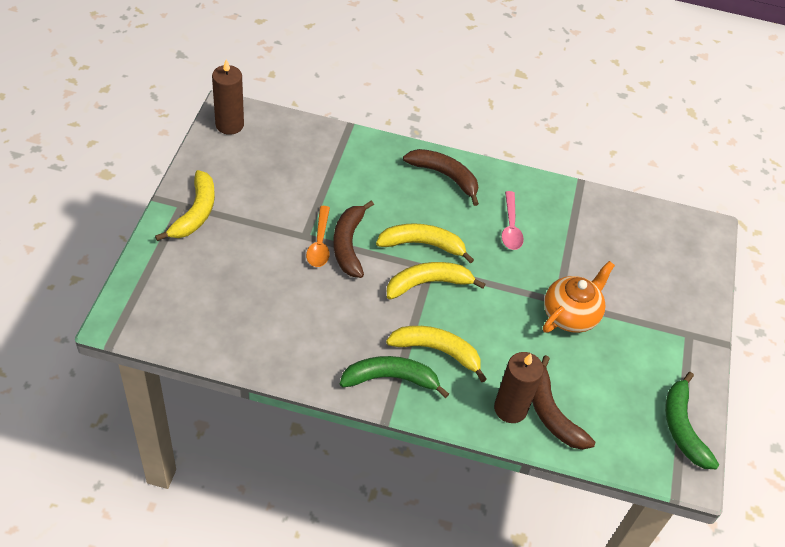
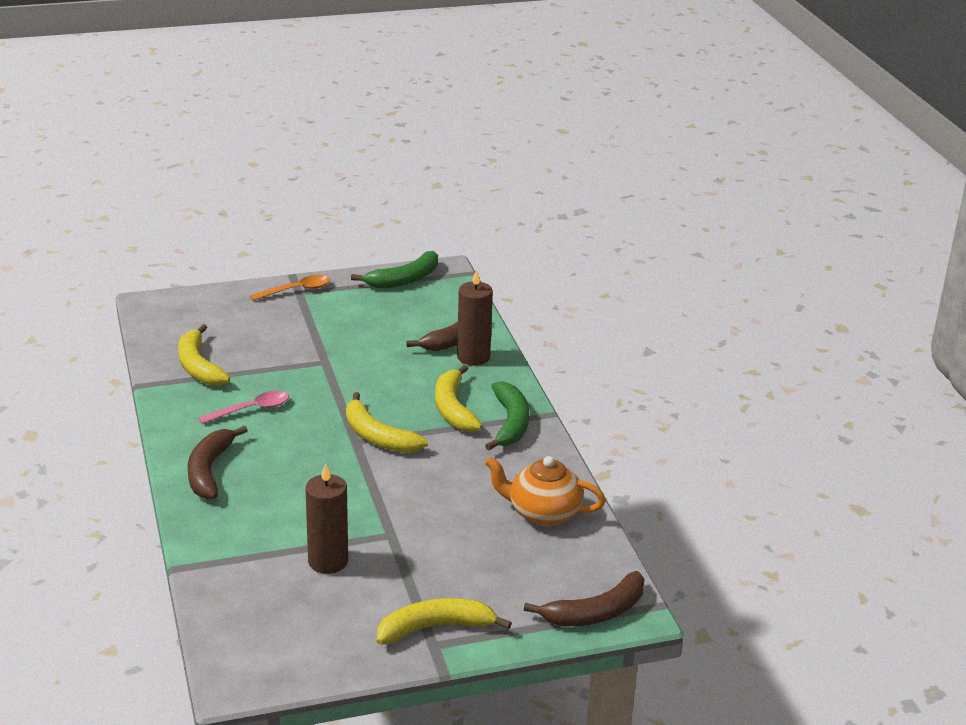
camera: 115 degrees left, 20 degrees down
brown candle [212,59,244,135] -> brown candle moved to [305,463,348,574]
orange spoon [306,206,330,267] -> orange spoon moved to [250,275,330,301]
brown banana [333,200,374,278] -> brown banana moved to [524,571,645,626]
green banana [340,356,449,398] -> green banana turned 150 degrees counterclockwise [485,381,529,450]
yellow banana [376,223,474,264] -> yellow banana moved to [178,324,230,386]
orange teapot [543,261,615,333] -> orange teapot moved to [485,456,606,526]

